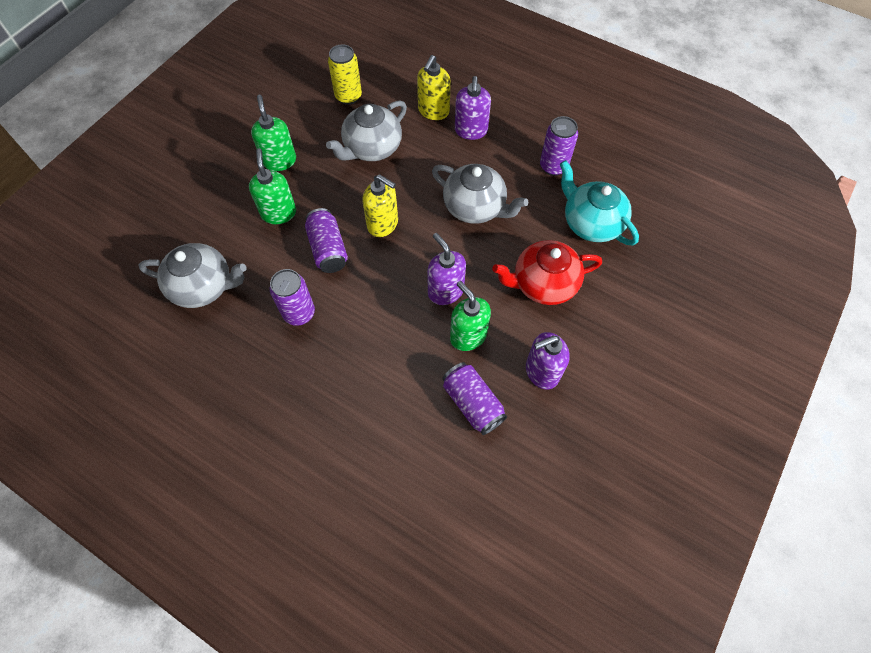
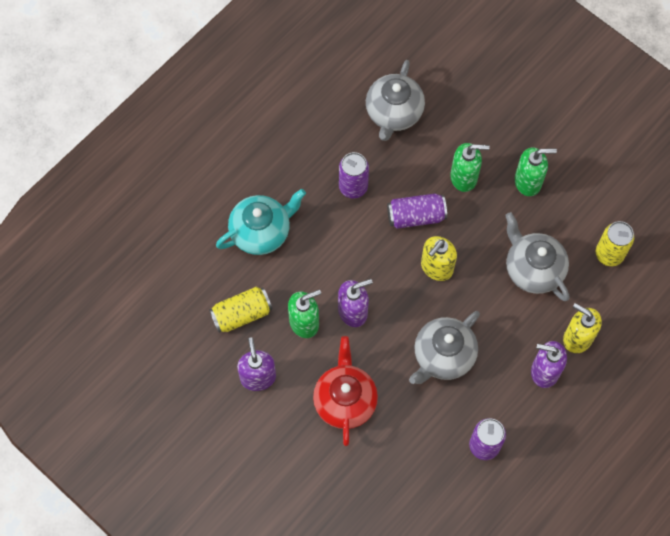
camera: 100 degrees right, 5 degrees up
purple can [442,362,507,435] -> yellow can [209,287,272,333]
turquoise teapot [560,160,639,246] -> turquoise teapot moved to [216,189,306,255]

